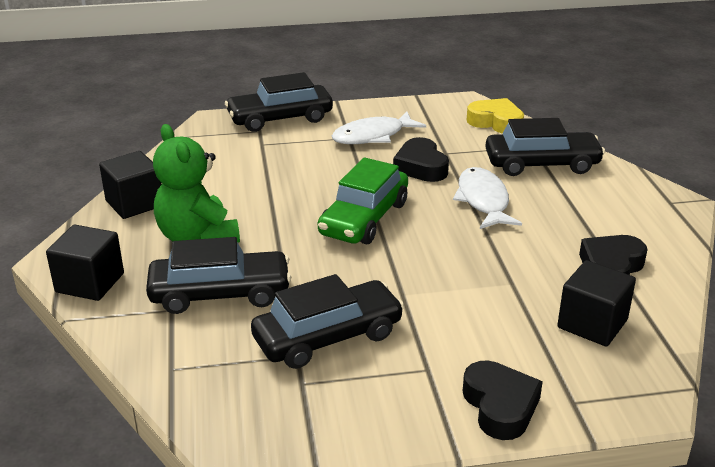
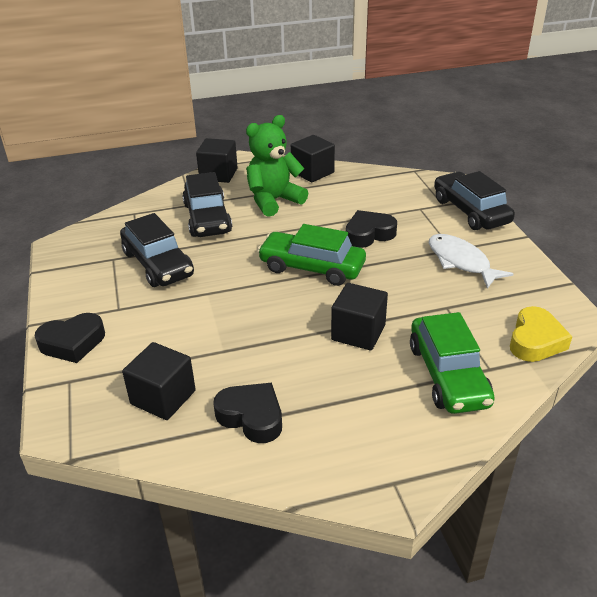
camera: 85 degrees right, 5 degrees up
black heart [393,137,449,182] -> black heart moved to [346,210,397,248]
white fish [453,167,522,229] -> black cube [331,283,388,350]
black car [485,118,605,176] -> green car [410,312,495,414]

